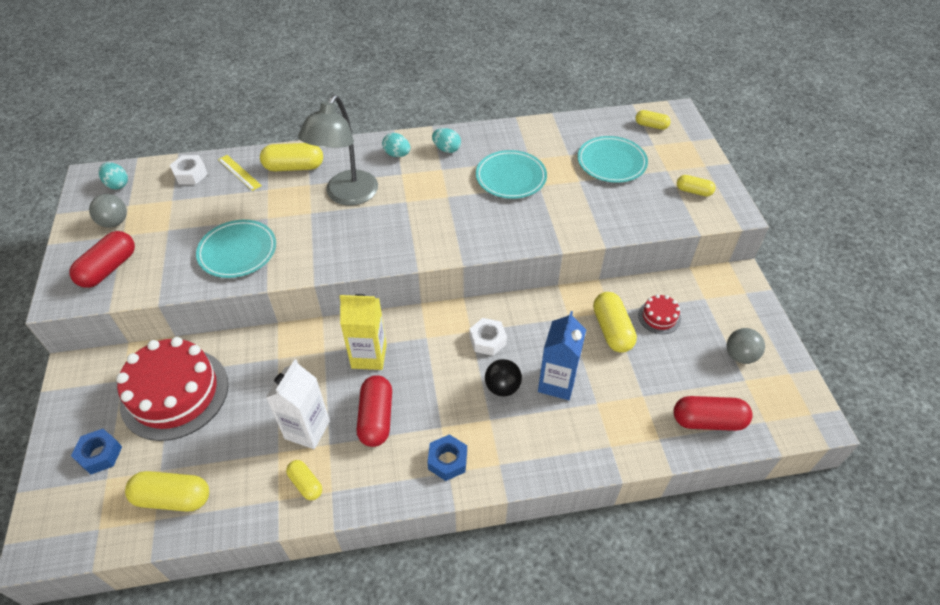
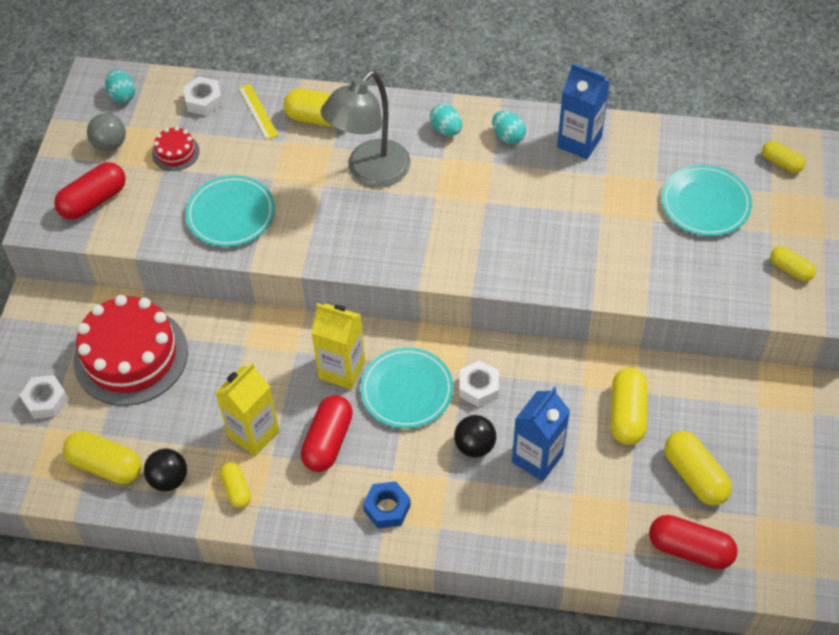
camera: 20 degrees right, 5 degrees up
blue nut [71,429,122,474] -> white nut [20,375,68,419]
white carton [266,359,330,449] -> yellow carton [215,362,279,456]
turquoise plate [476,150,547,199] -> turquoise plate moved to [360,347,453,428]
red cake [638,294,681,334] -> red cake moved to [152,126,200,171]
grey ball [727,328,765,364] -> none
none -> black ball [144,448,187,491]
none -> blue carton [557,63,610,159]
none -> yellow capsule [665,431,732,505]

